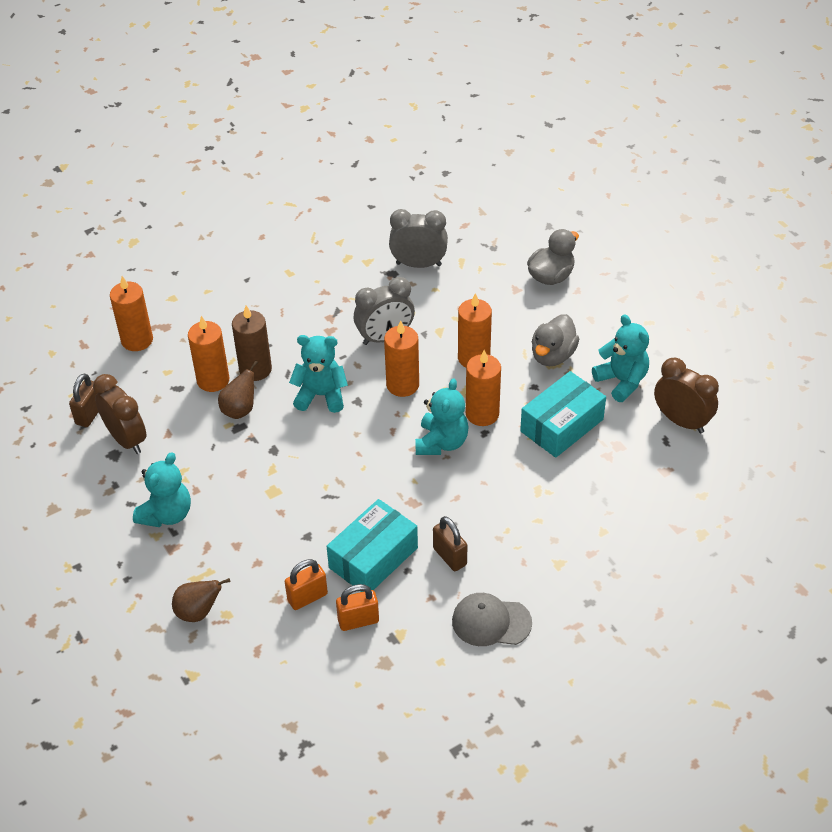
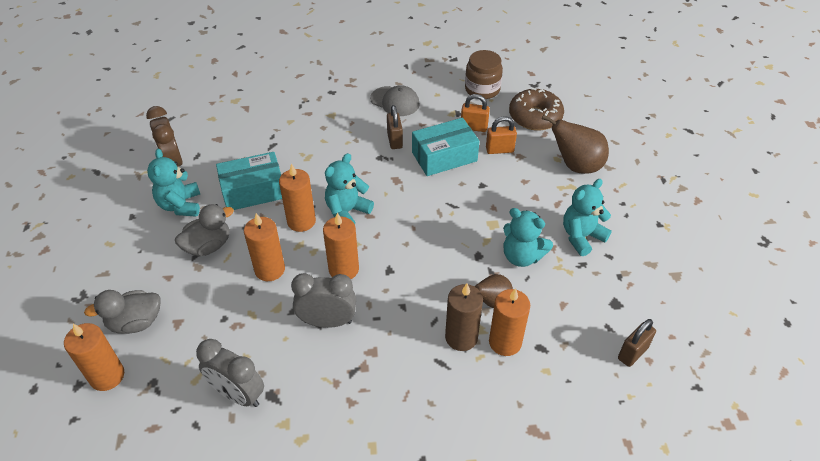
camera: 155 degrees left, 0 degrees up
brown clock [93,374,146,454] -> none
orange candle [110,276,153,351] -> orange candle moved to [64,323,124,391]
brown pear [172,578,230,622] -> brown pear [542,115,609,174], size x1.60
turquoise teddy bear [289,335,348,413] -> turquoise teddy bear moved to [503,208,553,267]
none -> brown jar [465,50,503,99]
none -> brown donut [509,88,564,131]

